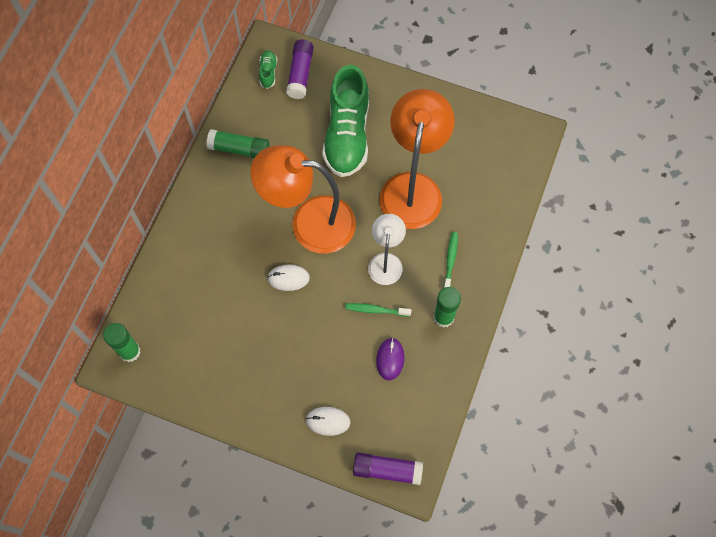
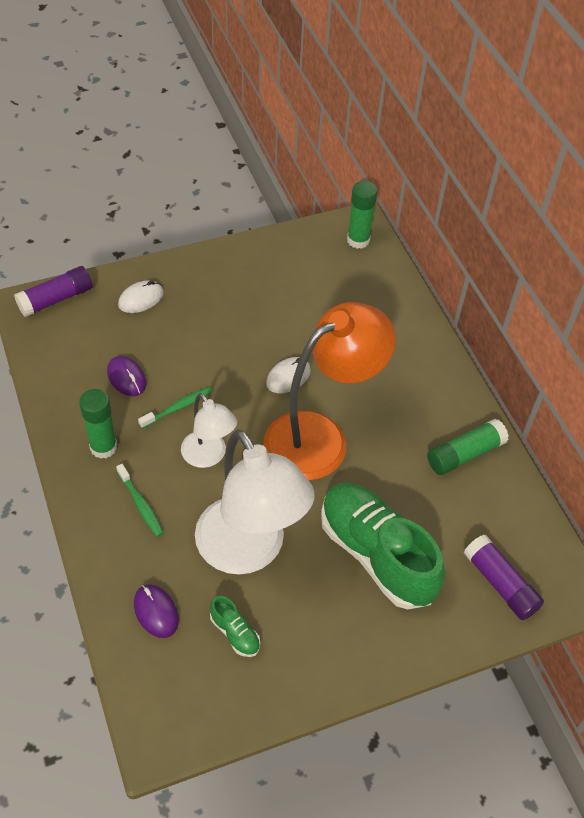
camera: 135 degrees right, 15 degrees down
green shoe [259,50,277,89] -> green shoe moved to [210,596,260,657]
orange lamp [379,89,455,229] -> white lamp [195,429,315,575]
none -> purple mouse [134,584,179,638]

